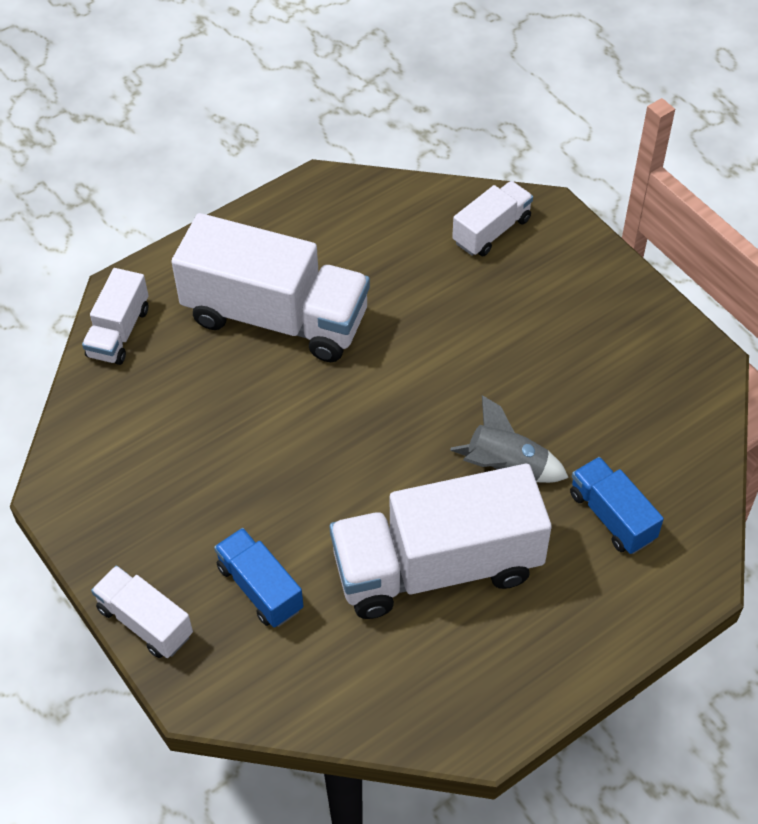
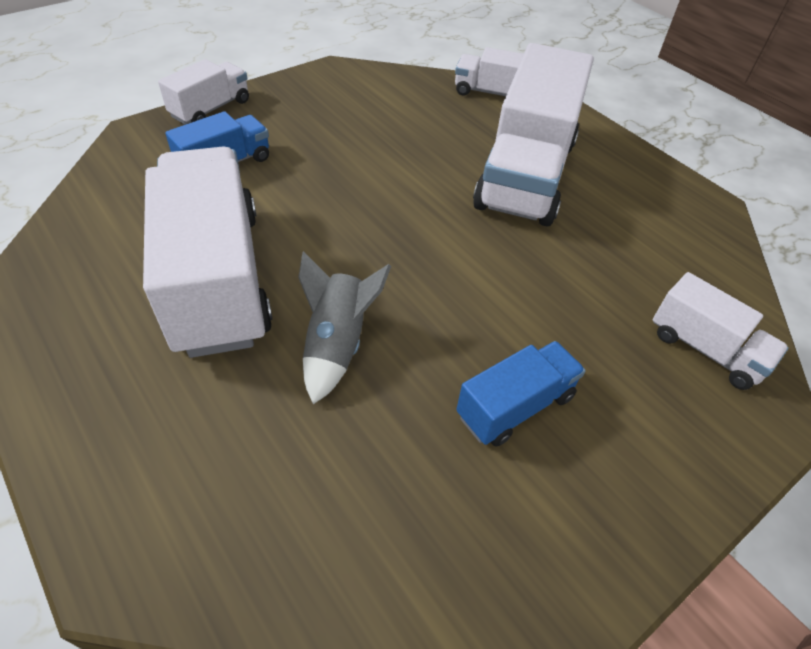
camera: 85 degrees right, 5 degrees down
blue truck [570,457,664,554] -> blue truck moved to [456,341,586,447]

